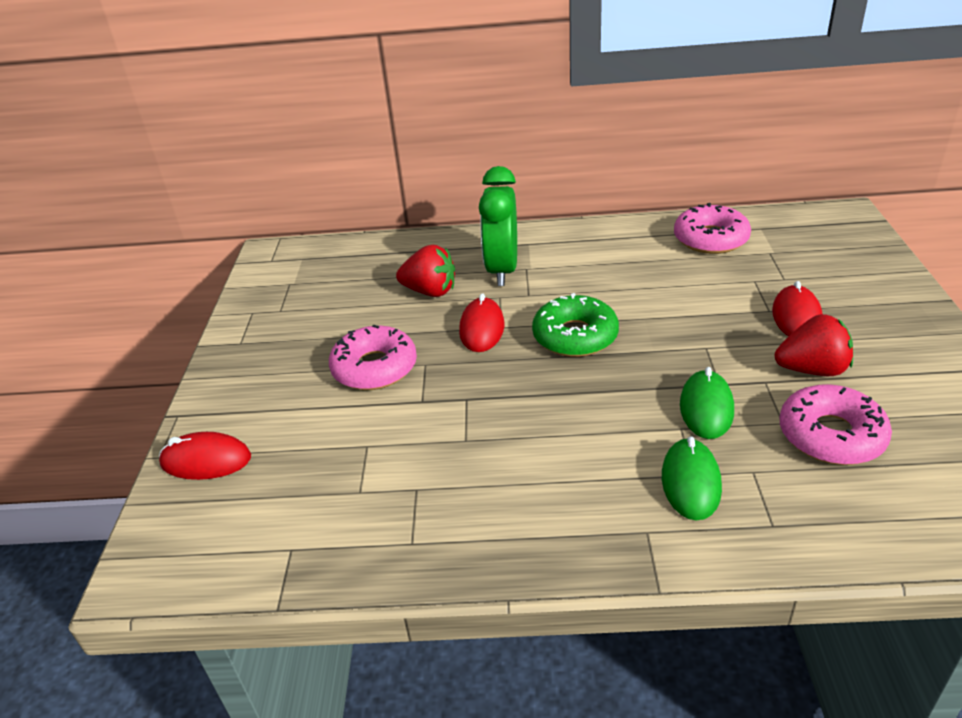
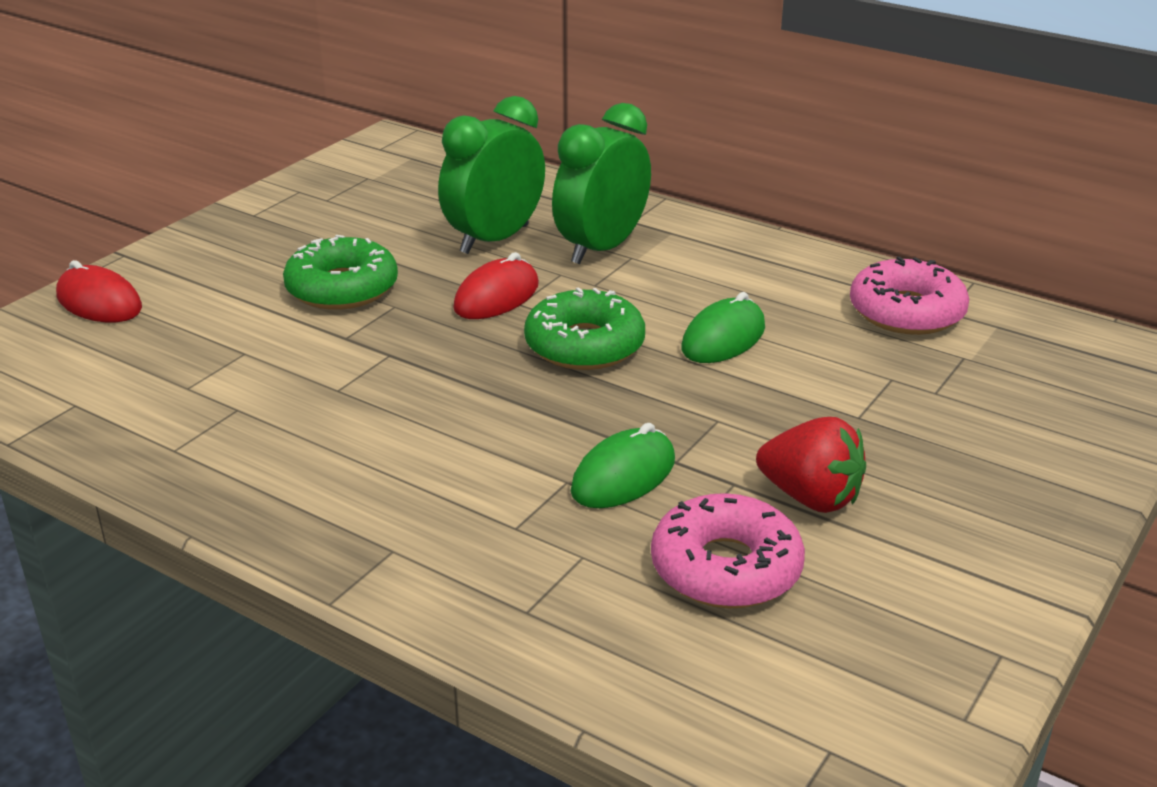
camera: 30 degrees right, 5 degrees down
pink donut [329,325,417,390] -> green donut [283,235,398,310]
red strawberry [396,245,455,297] -> green clock [438,96,545,254]
green mouse [662,436,722,520] -> green mouse moved to [681,292,765,363]
red mouse [772,281,823,336] -> none

